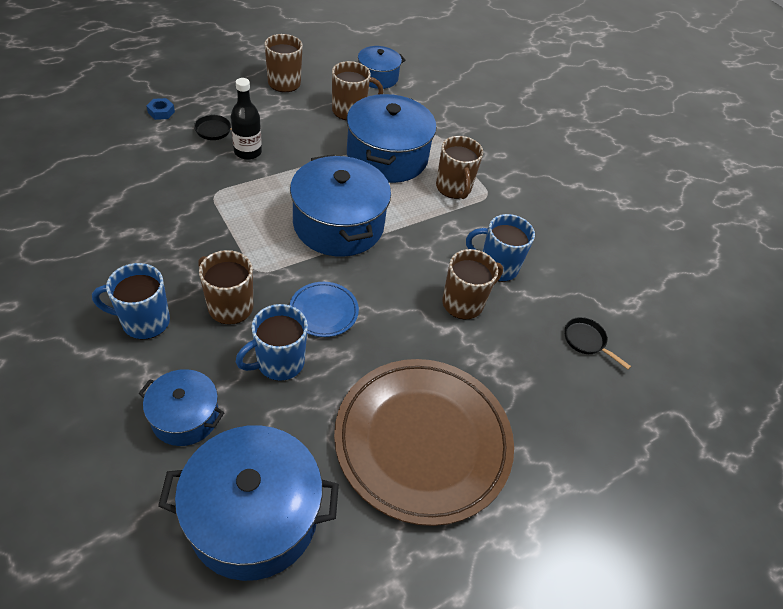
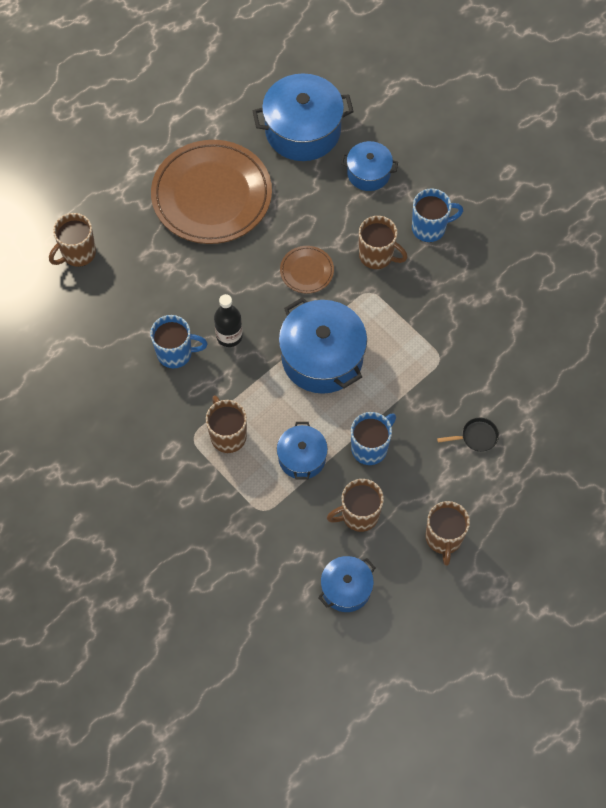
camera: 175 degrees right, 15 degrees up
blue nut [146,98,175,120] -> none
black bottle [231,78,262,160] -> black bottle moved to [214,294,243,347]
blue mug [236,304,308,381] -> blue mug moved to [351,412,396,465]
blue plate [290,282,359,337] -> brown plate [280,246,334,294]
blue pot [347,94,437,183] -> blue pot [277,422,328,480], size x0.56
brown mug [442,249,503,320] -> brown mug moved to [49,213,96,267]
black pan [565,317,631,369] -> none

